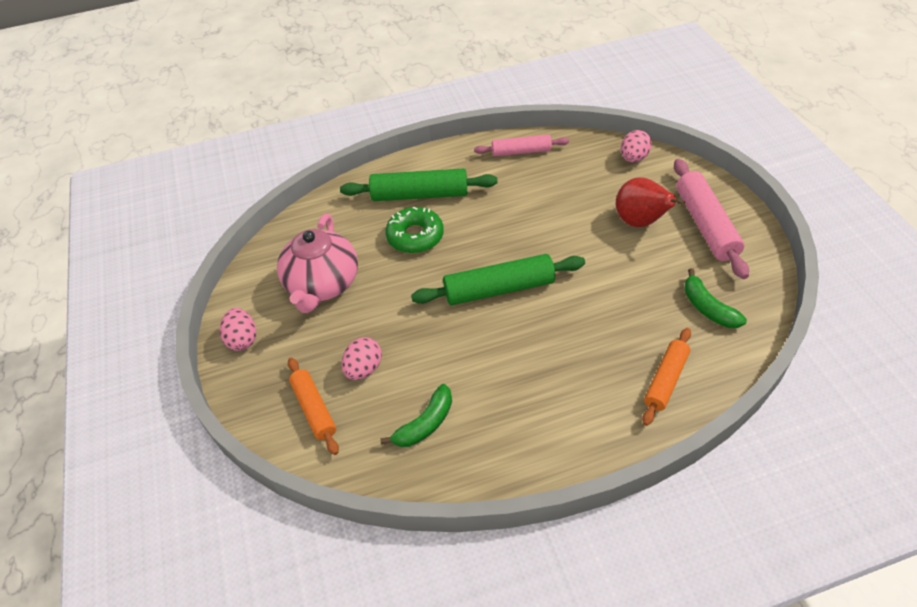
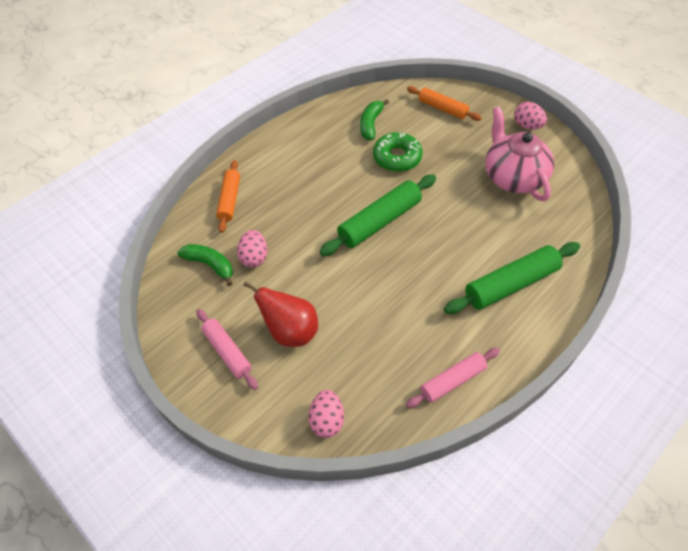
camera: 150 degrees right, 5 degrees up
pink egg [341,337,382,380] -> pink egg moved to [237,230,267,267]
green donut [385,207,444,253] -> green donut moved to [373,132,423,172]
pink rolling pin [674,159,749,279] -> pink rolling pin [196,309,258,390], size x0.64

